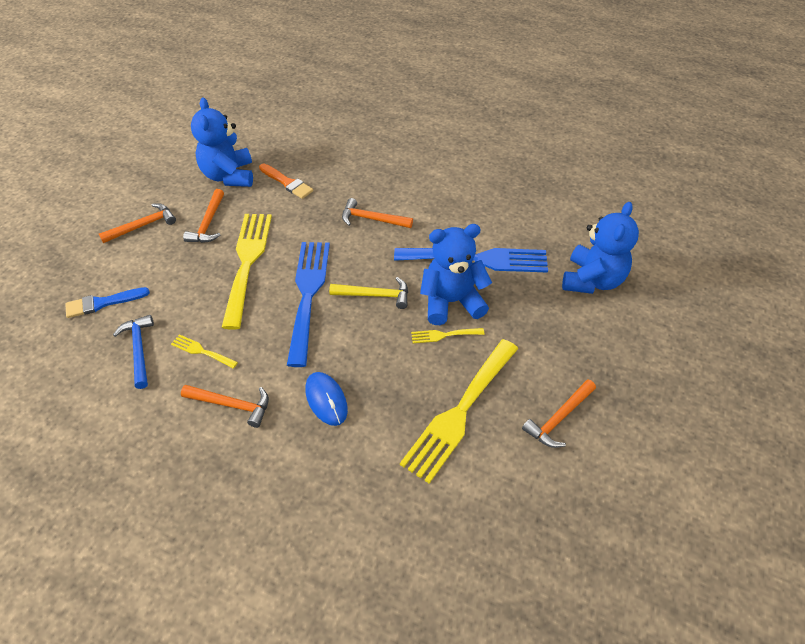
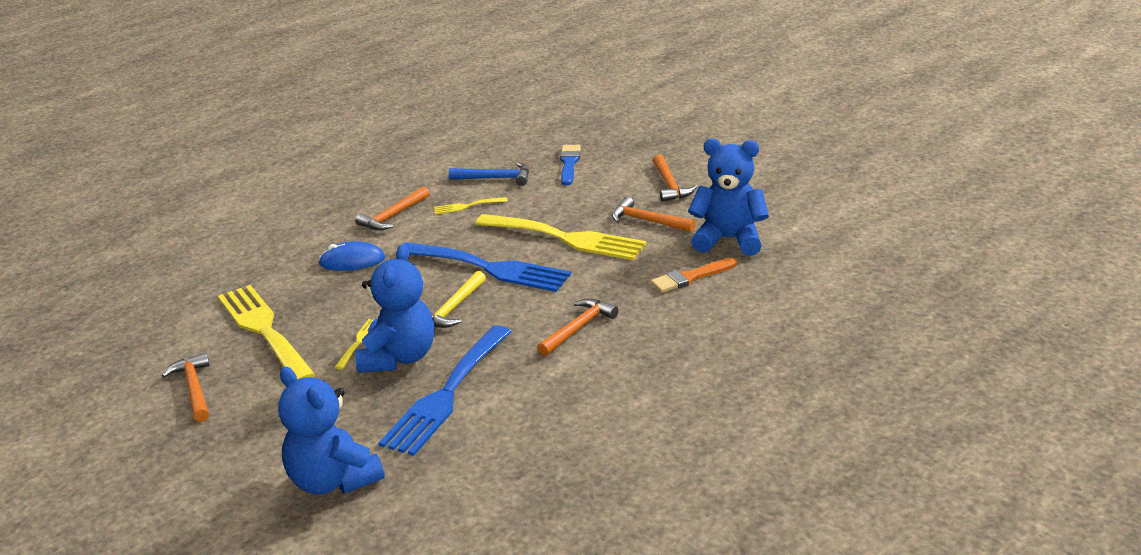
camera: 115 degrees right, 20 degrees down
yellow fork [171,334,238,368] -> yellow fork turned 150 degrees counterclockwise [434,197,508,214]

